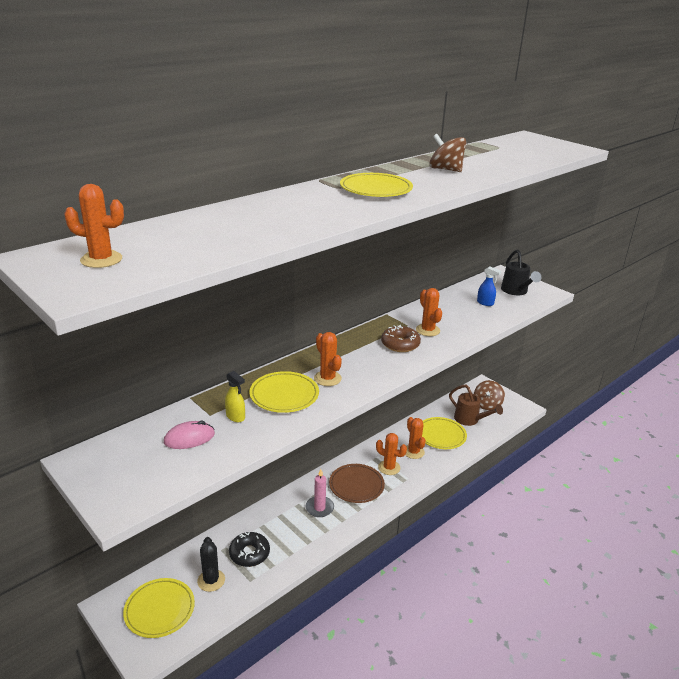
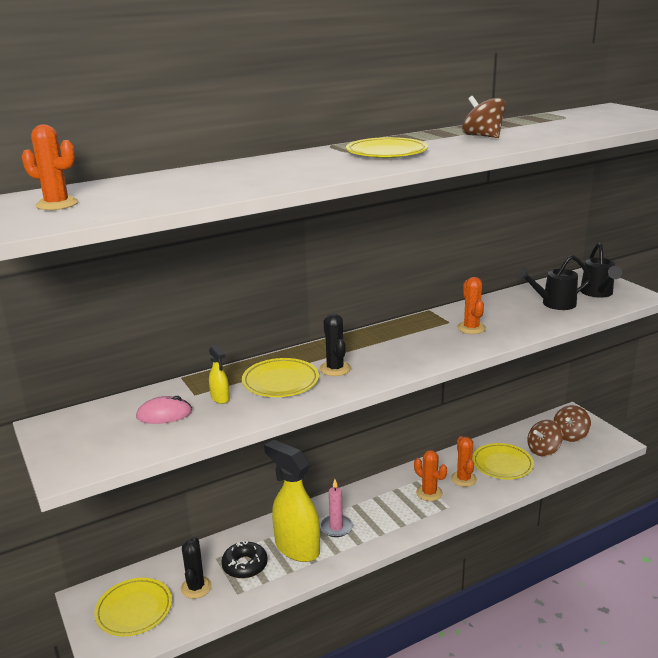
camera: 15 degrees right, 5 degrees down
orange cactus [314,332,342,386] -> black cactus [320,314,351,376]
brown plate [329,464,385,503] -> none
brown donut [381,325,421,352] -> none
brown watering can [449,385,503,426] -> brown spinning top [527,420,563,456]
blue spray bottle [477,266,501,306] -> black watering can [516,255,591,310]
none -> yellow spray bottle [264,439,320,562]

